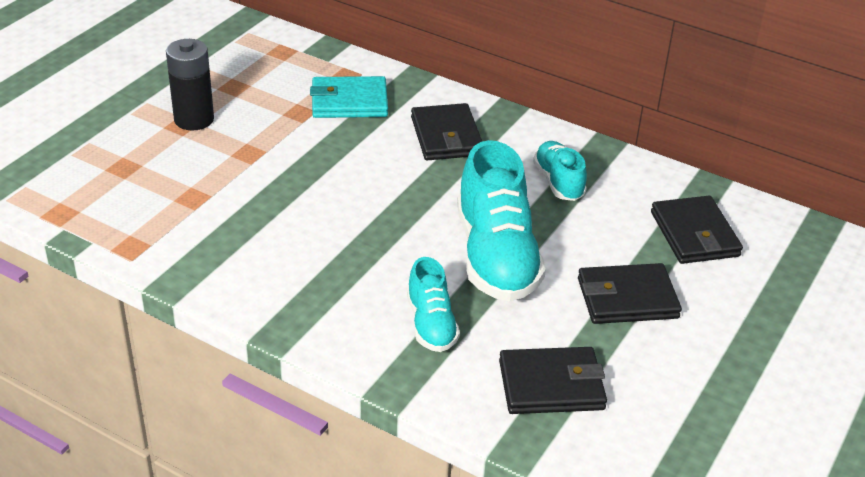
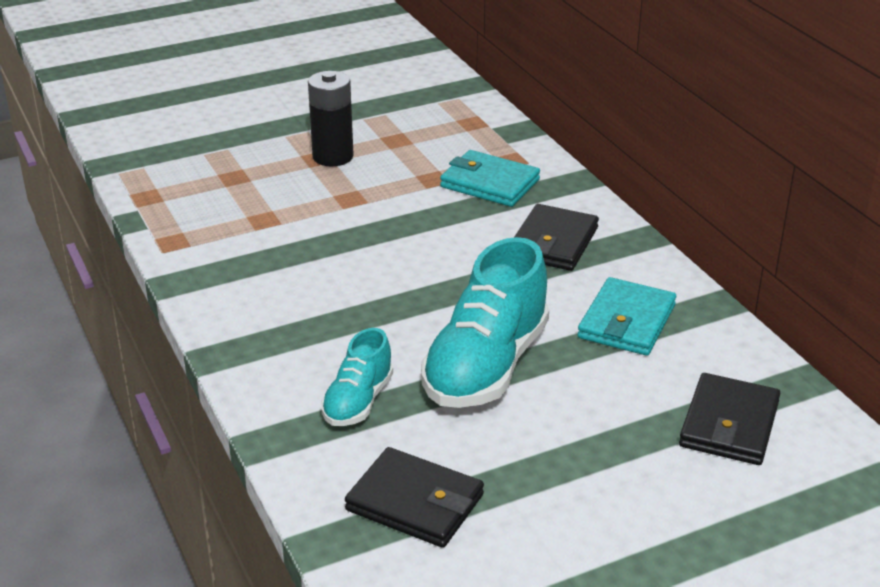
camera: 35 degrees right, 5 degrees down
turquoise shoe [533,141,587,201] -> turquoise wallet [578,277,676,356]
black wallet [578,263,682,324] -> none

